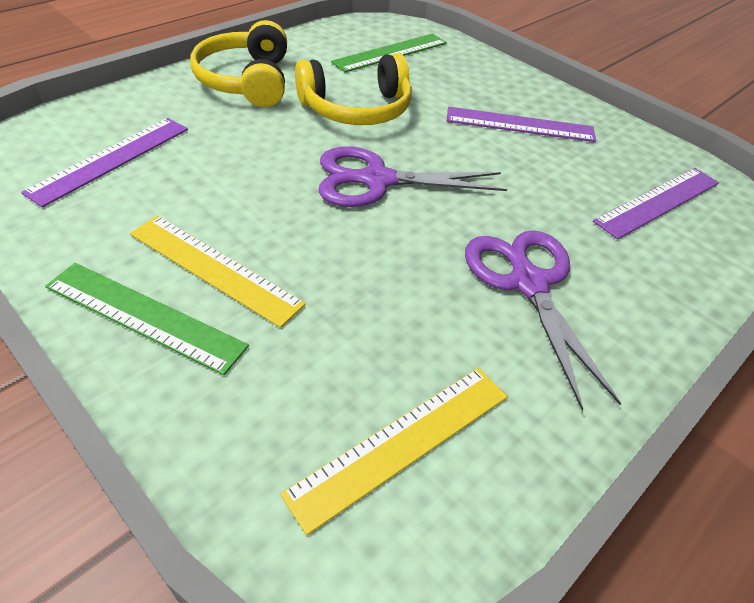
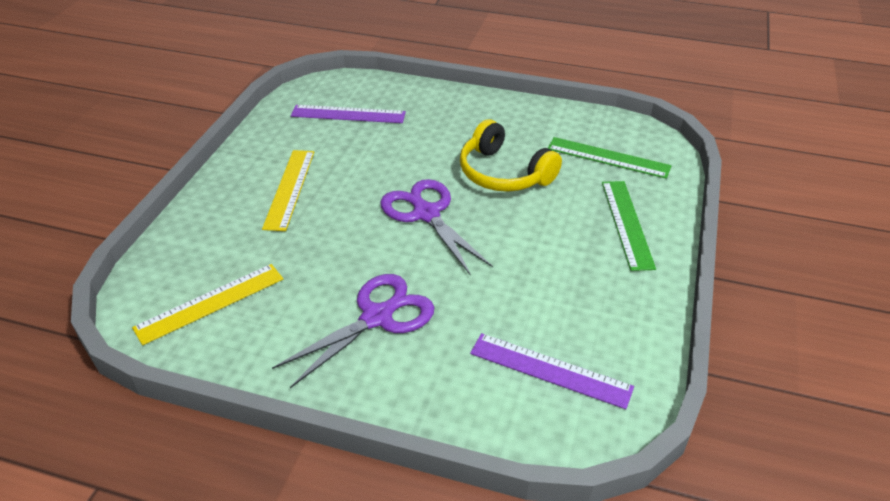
camera: 65 degrees right, 5 degrees down
green ruler [45,263,249,375] -> green ruler moved to [602,181,656,271]
yellow headphones [190,20,287,107] -> none
yellow ruler [280,368,508,535] -> yellow ruler turned 60 degrees counterclockwise [132,264,283,345]
purple ruler [447,107,596,142] -> none

